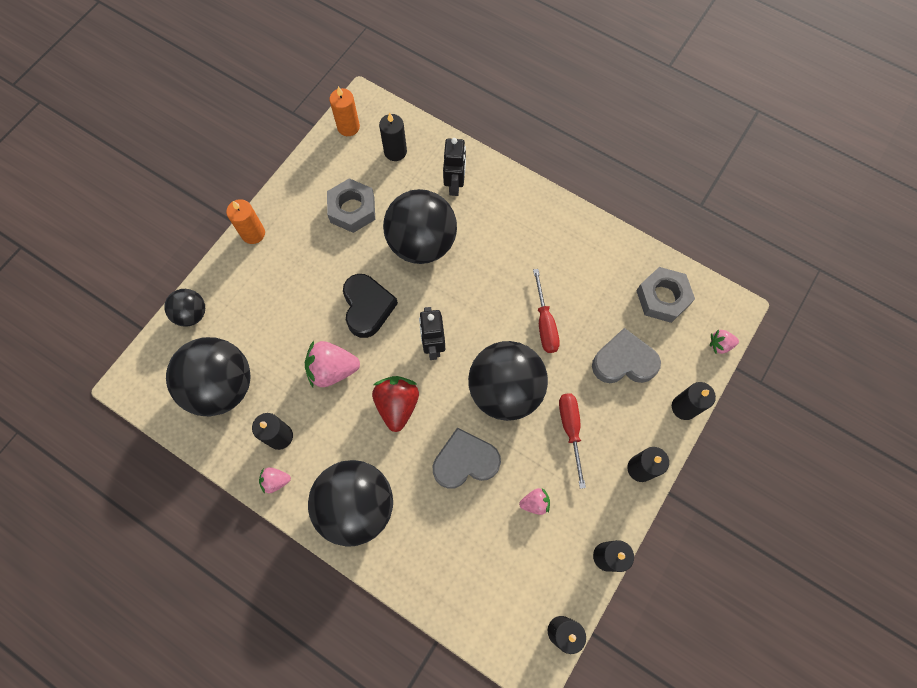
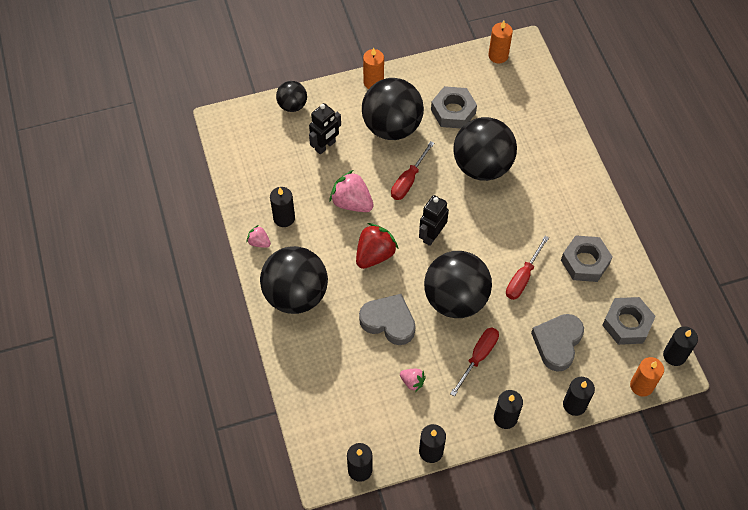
camera: 40 degrees right, 10 degrees down
black ball [166,337,250,416] -> black ball moved to [362,78,424,140]
black heart [343,274,398,338] -> red screwdriver [391,141,434,200]
black candle [379,112,407,161] -> black candle moved to [663,326,698,366]
black robot [443,138,466,196] -> black robot moved to [309,103,341,155]
grey heart [592,328,661,383] -> grey heart turned 105 degrees counterclockwise [531,314,584,372]
pink strawberry [710,329,739,354] -> orange candle [630,357,664,397]
none -> grey nut [561,235,612,282]

